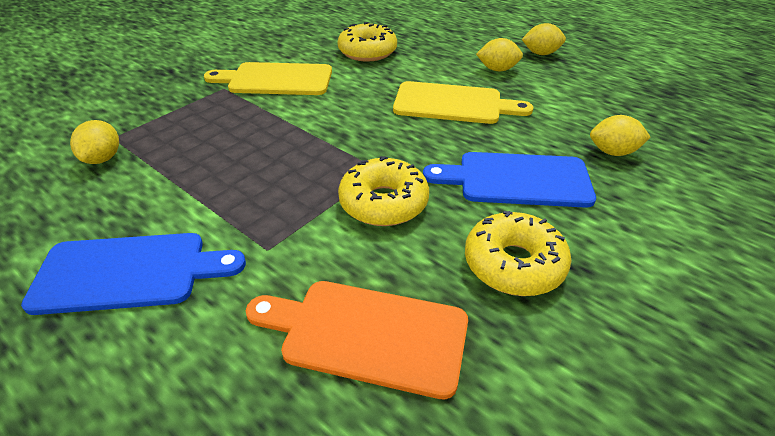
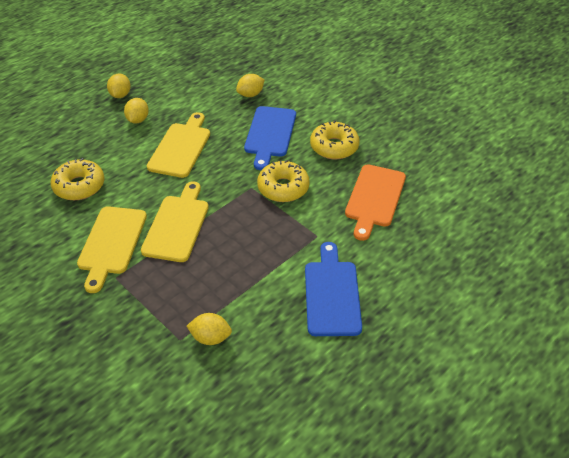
camera: 85 degrees left, 5 degrees up
yellow lemon [590,115,650,156] -> yellow lemon turned 45 degrees clockwise [236,74,265,97]
none -> yellow cutting board [141,181,209,262]

